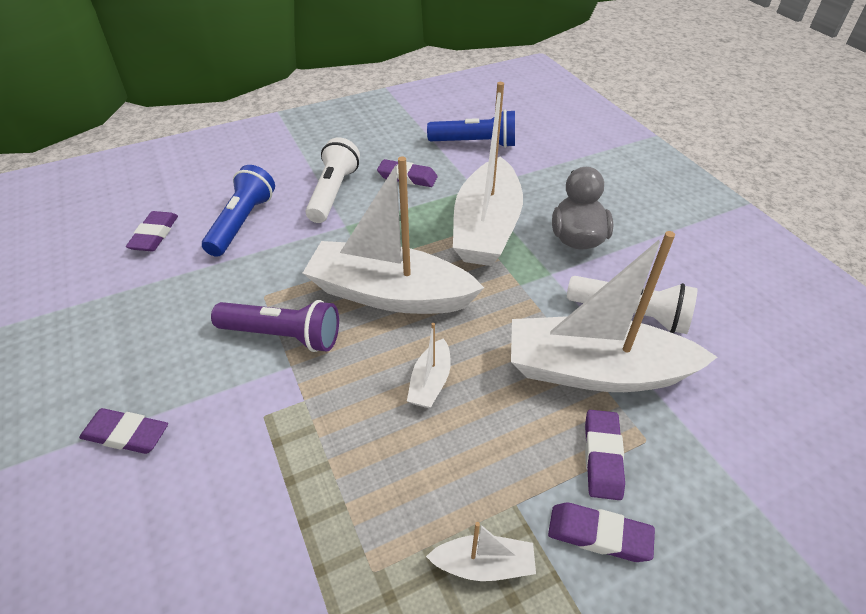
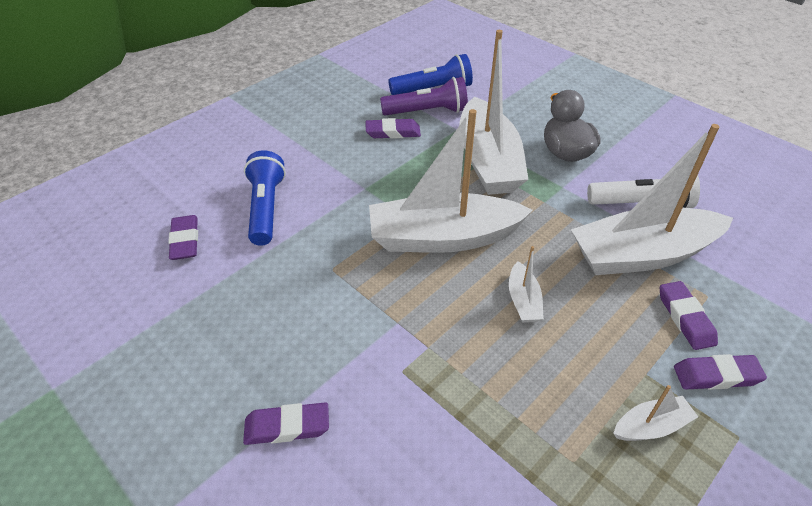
camera: 20 degrees left, 0 degrees up
purple flashlight [211,300,339,352] -> purple flashlight moved to [380,77,468,116]
white flashlight [306,137,360,223] -> none

